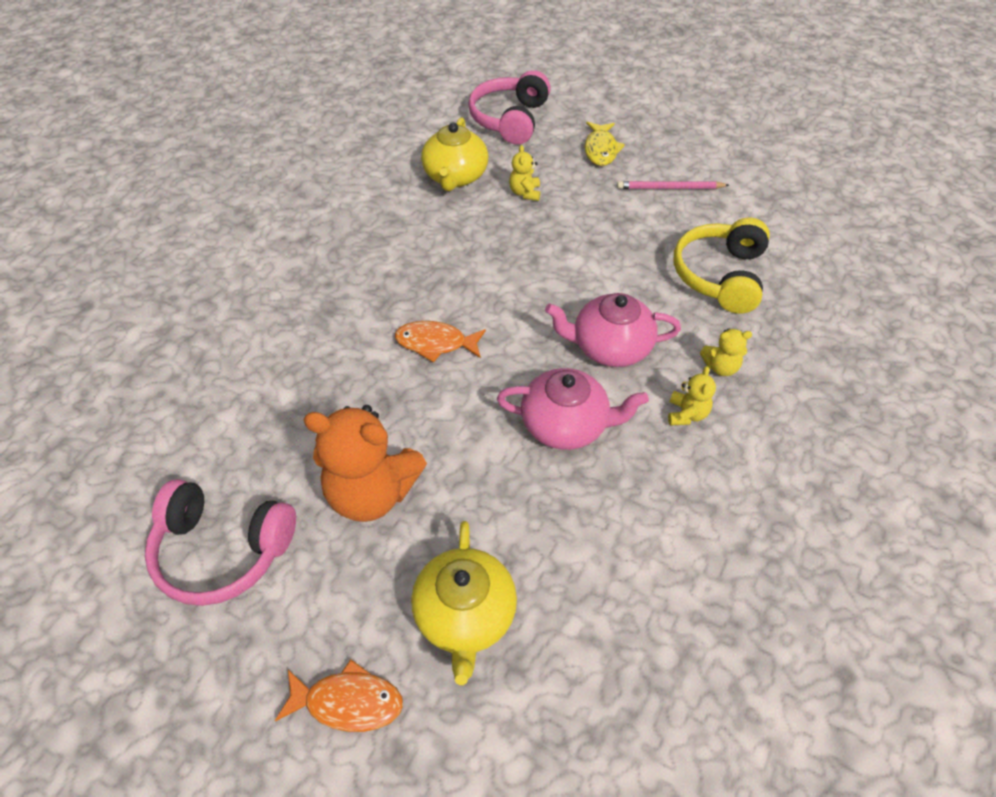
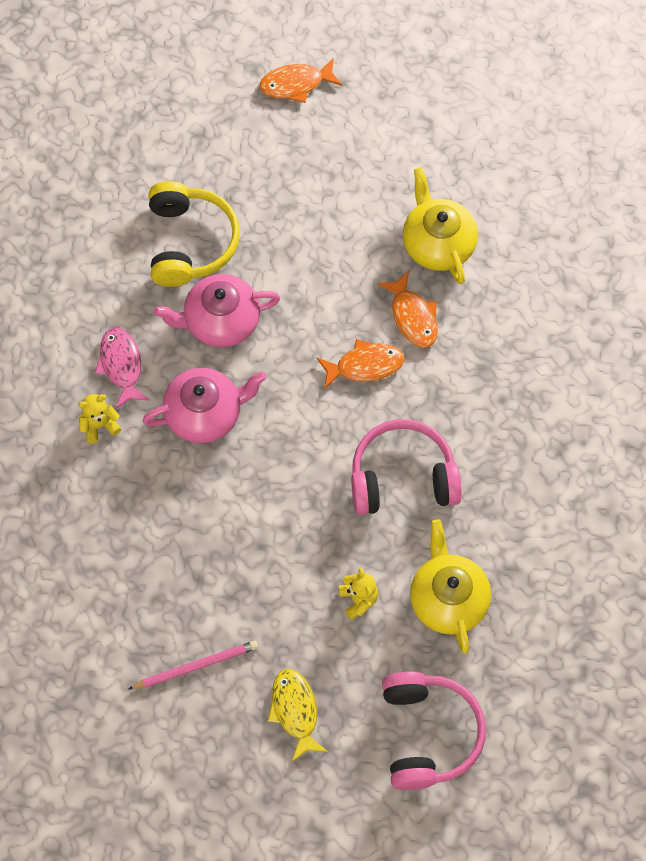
camera: 160 degrees right, 15 degrees up
pink headphones [145,479,296,606] -> pink headphones moved to [351,419,462,515]
orange teddy bear [304,405,427,522] -> none
yellow teapot [411,521,517,685] -> yellow teapot moved to [403,167,478,284]
yellow teddy bear [668,366,716,425] -> pink fish [95,328,150,409]
yellow headphones [673,218,770,314] -> yellow headphones moved to [149,181,240,287]
none -> orange fish [378,271,438,348]

